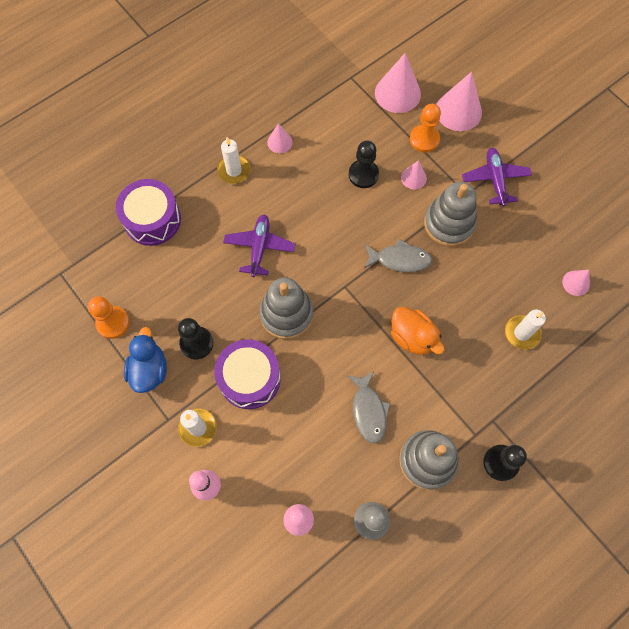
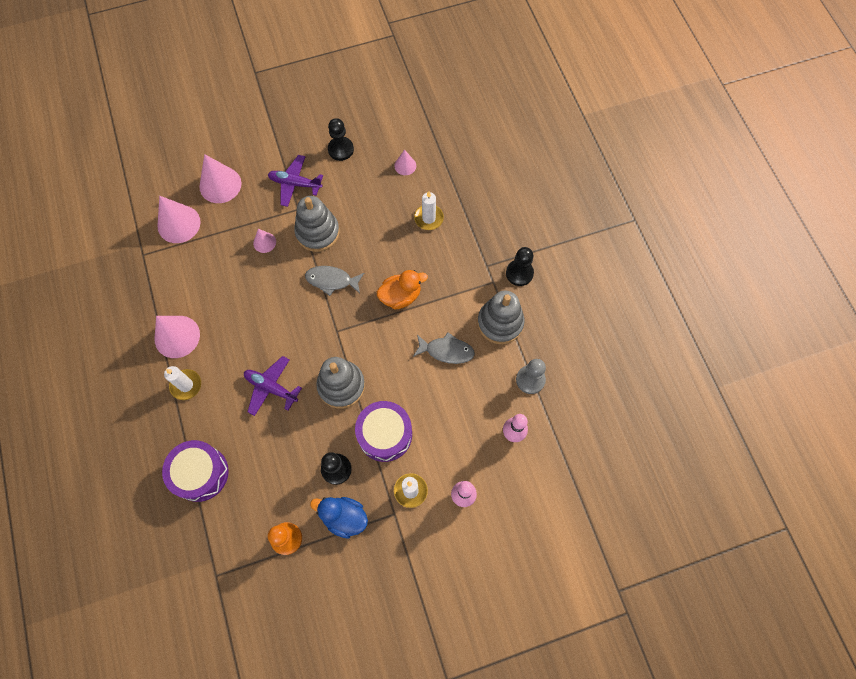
camera: 70 degrees left, 0 degrees up
pink cone [267,123,293,153] -> pink cone [154,316,200,358], size x1.89
black pawn [349,140,379,188] -> black pawn moved to [328,118,354,161]
grey fish [364,239,432,272] -> grey fish turned 105 degrees counterclockwise [305,266,364,296]
orange pawn [410,104,441,152] -> none

